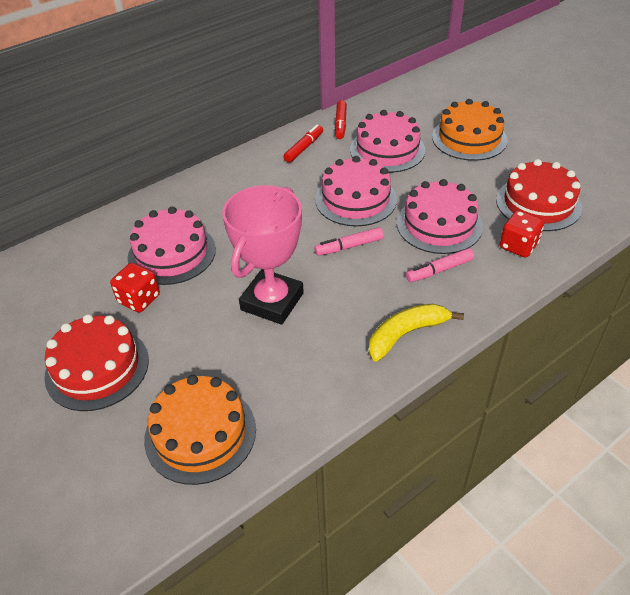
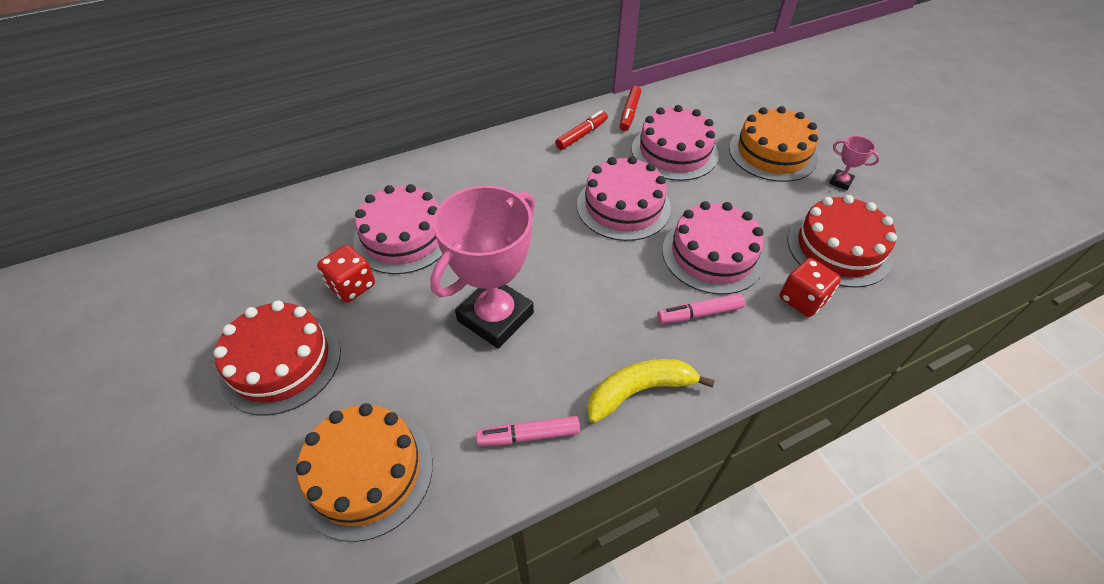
camera: 10 degrees right, 5 degrees up
pink marker [314,227,383,256] -> pink marker moved to [476,416,580,446]
none -> pink trophy [829,136,880,190]

